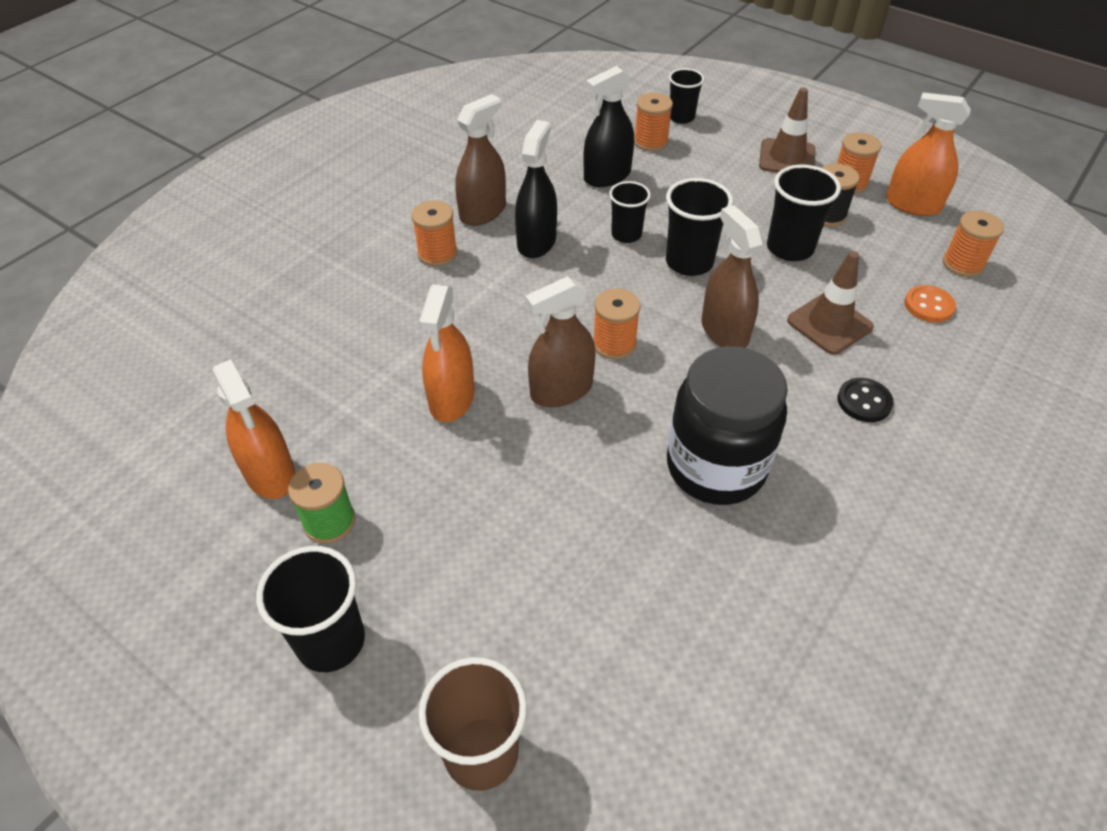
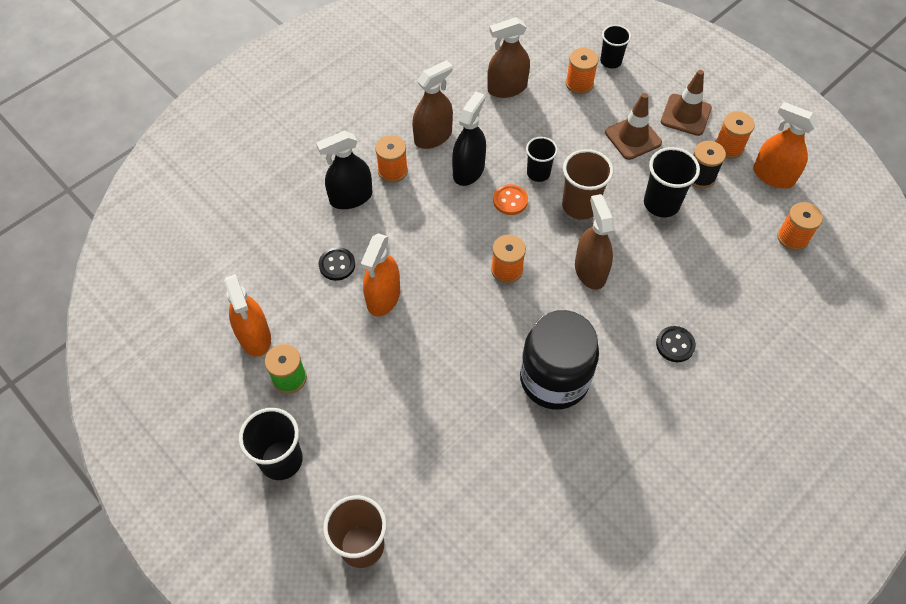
camera: 10 degrees right, 10 degrees up
brown spray bottle [525,276,595,407] -> brown spray bottle moved to [487,17,530,98]
black spray bottle [583,66,634,187] -> black spray bottle moved to [316,131,373,209]
black cup [666,178,733,276] -> brown cup [562,149,613,220]
brown traffic cone [787,251,874,355] -> brown traffic cone moved to [605,93,662,160]
orange button [904,285,956,323] -> orange button moved to [493,184,528,215]
none -> black button [319,247,355,281]

